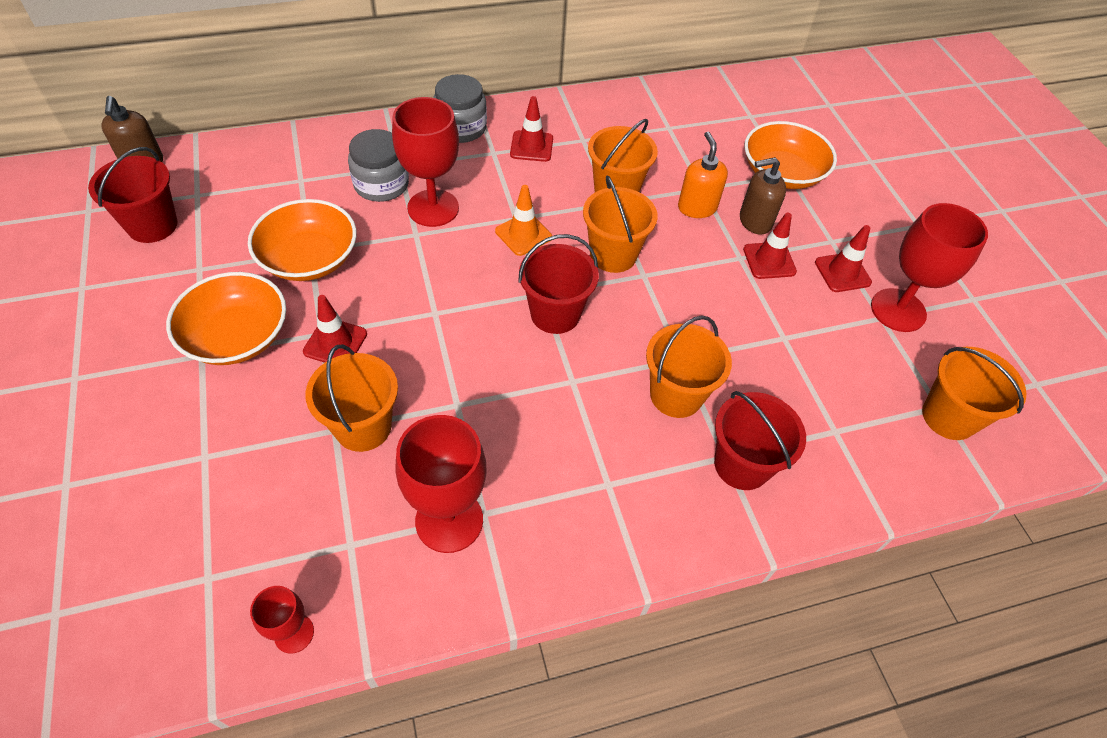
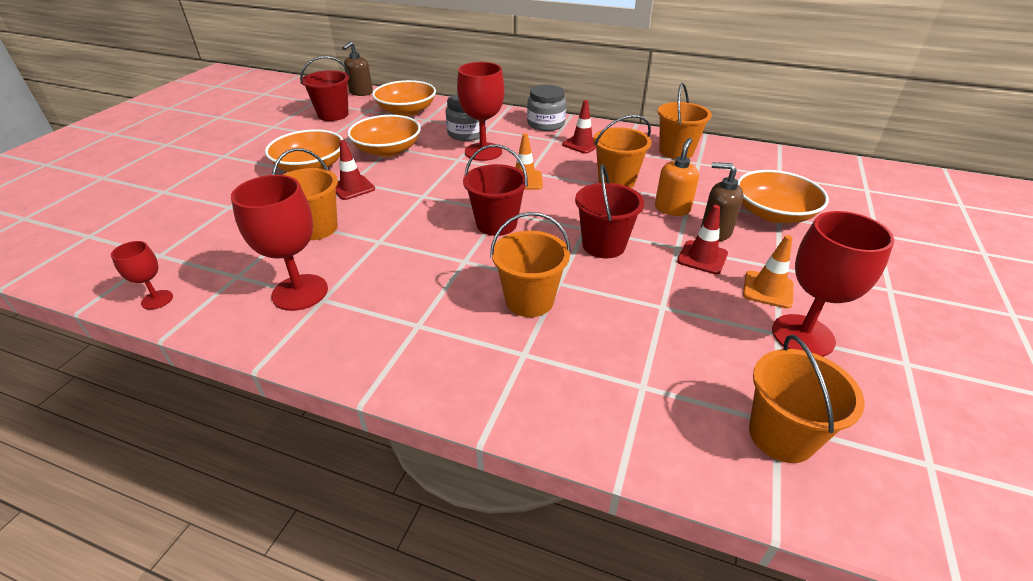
camera: 40 degrees right, 15 degrees down
orange bucket [583,175,658,273] -> orange bucket moved to [658,83,712,159]
red bucket [714,391,806,490] -> red bucket moved to [575,164,644,258]
red traffic cone [815,225,872,292] -> orange traffic cone [743,235,794,309]
none -> orange bowl [372,80,436,116]

